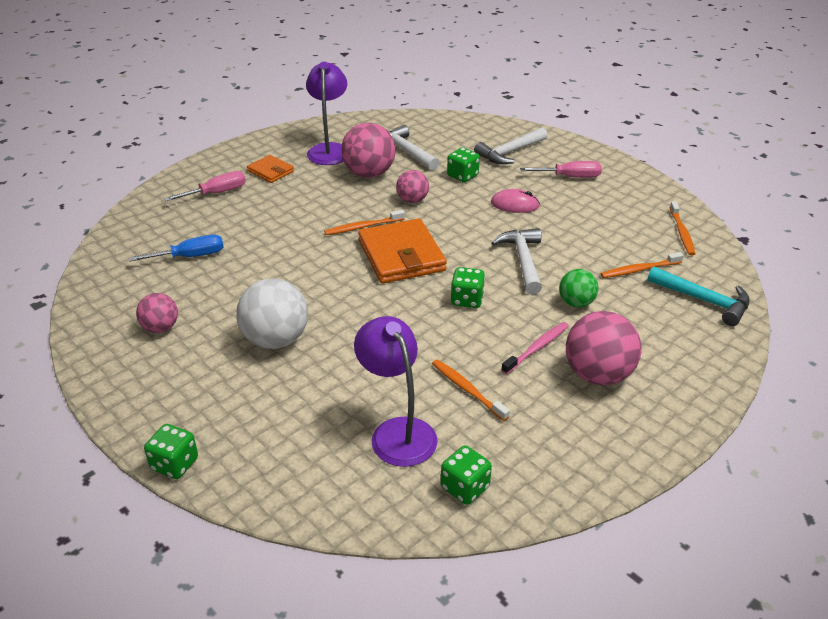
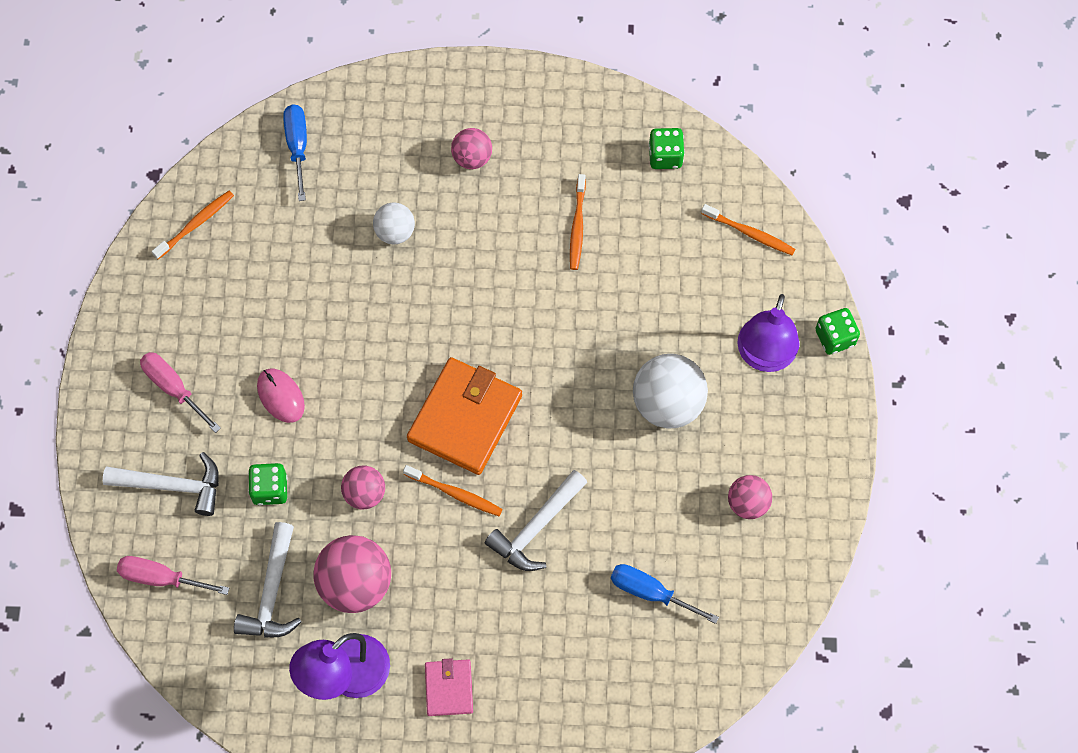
camera: 135 degrees left, 30 degrees up
pink screwdriver [164,171,246,201] -> pink screwdriver moved to [117,556,229,595]
orange wallet [247,155,294,183] -> pink wallet [425,658,473,716]
purple lamp [354,316,438,467] -> purple lamp moved to [737,294,800,372]
green dice [451,267,485,308] -> none
white hammer [492,228,542,295] -> white hammer moved to [485,470,587,571]
pink toothbrush [501,322,569,374] -> none
green ball [559,269,599,307] -> white ball [373,202,415,244]
pink ball [566,311,642,385] -> pink ball [451,128,492,169], size x0.58
orange toothbrush [601,252,684,278] -> orange toothbrush moved to [701,204,795,255]
turquoise hammer [647,266,750,326] -> blue screwdriver [283,104,307,201]

